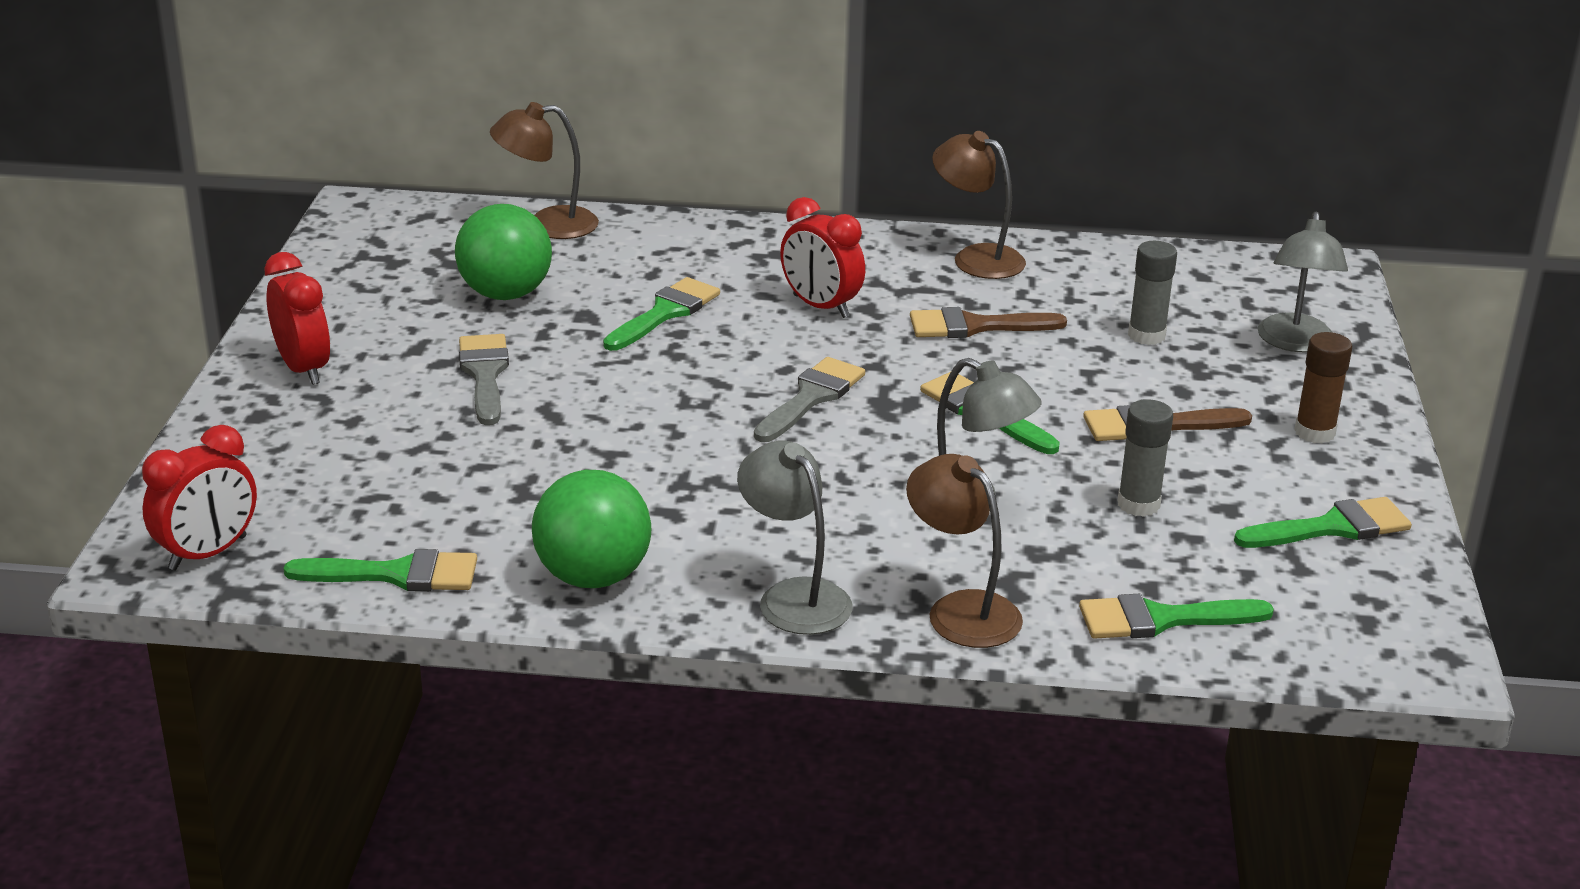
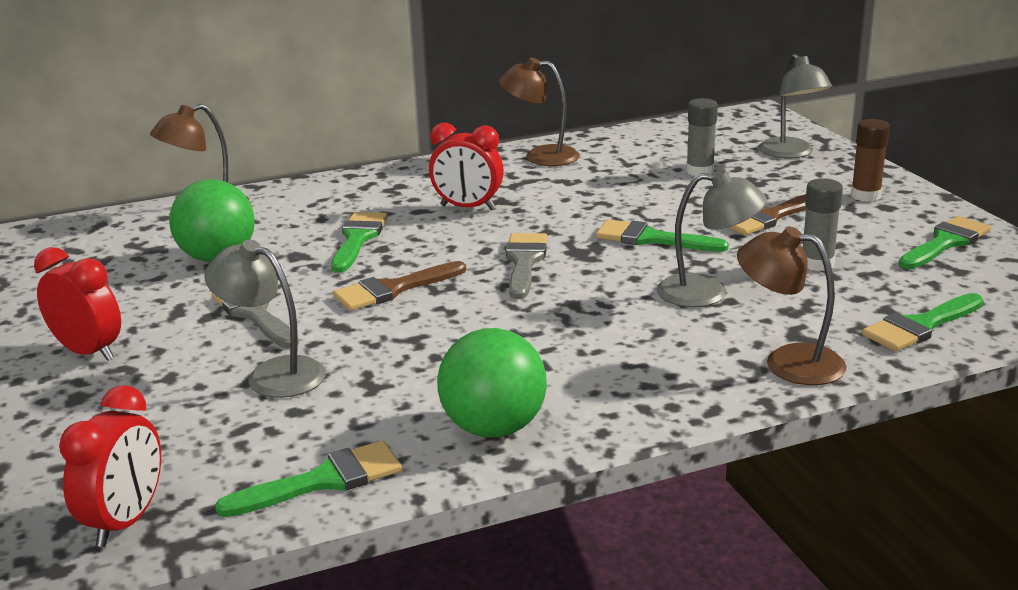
camera: 25 degrees left, 5 degrees down
grey lamp [737,440,853,635] -> grey lamp moved to [204,240,326,398]
brown brush [910,307,1067,338] -> brown brush moved to [333,261,466,311]

